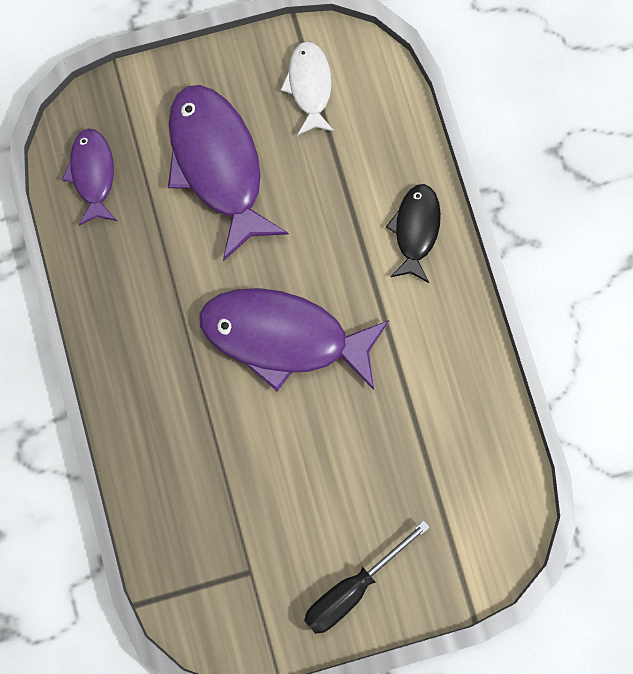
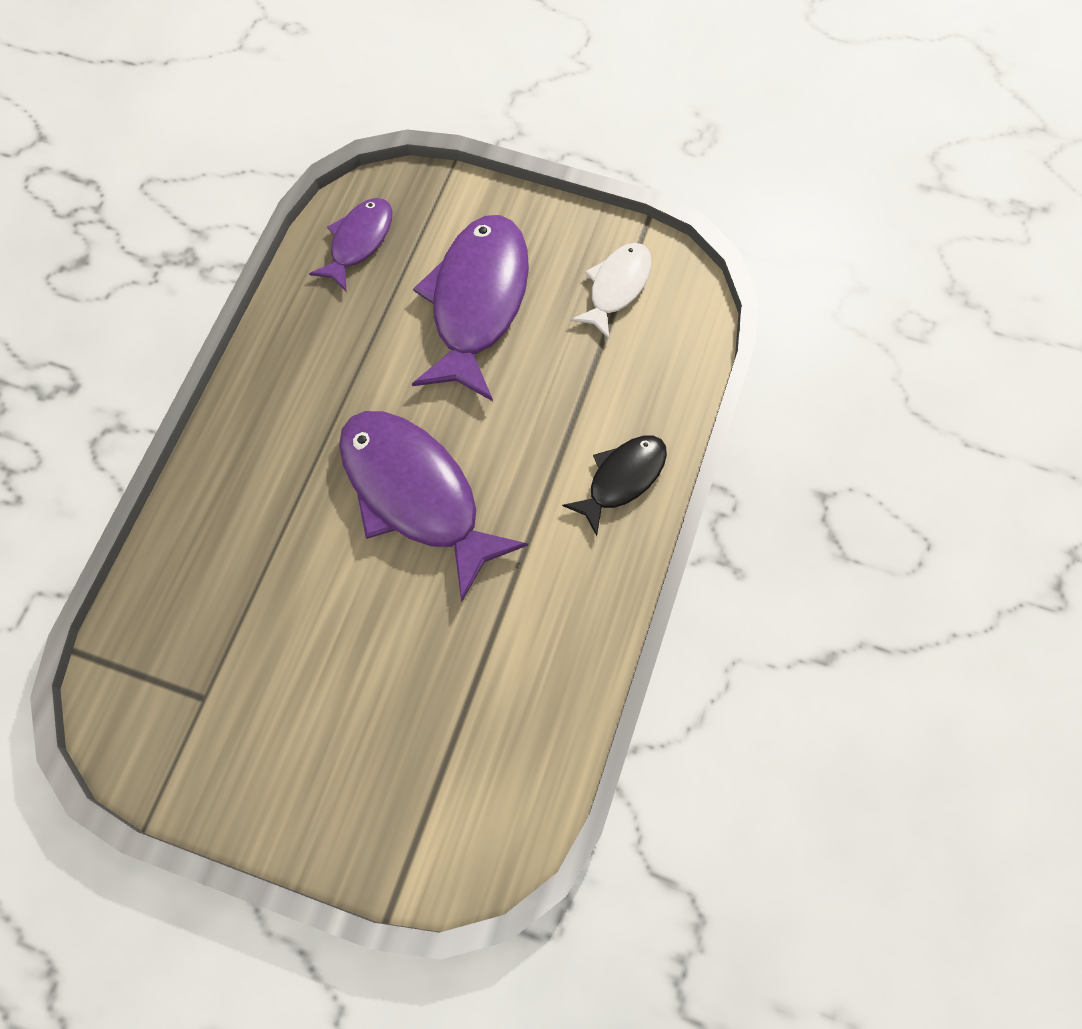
camera: 35 degrees right, 10 degrees down
black screwdriver [304,520,430,634] -> none

